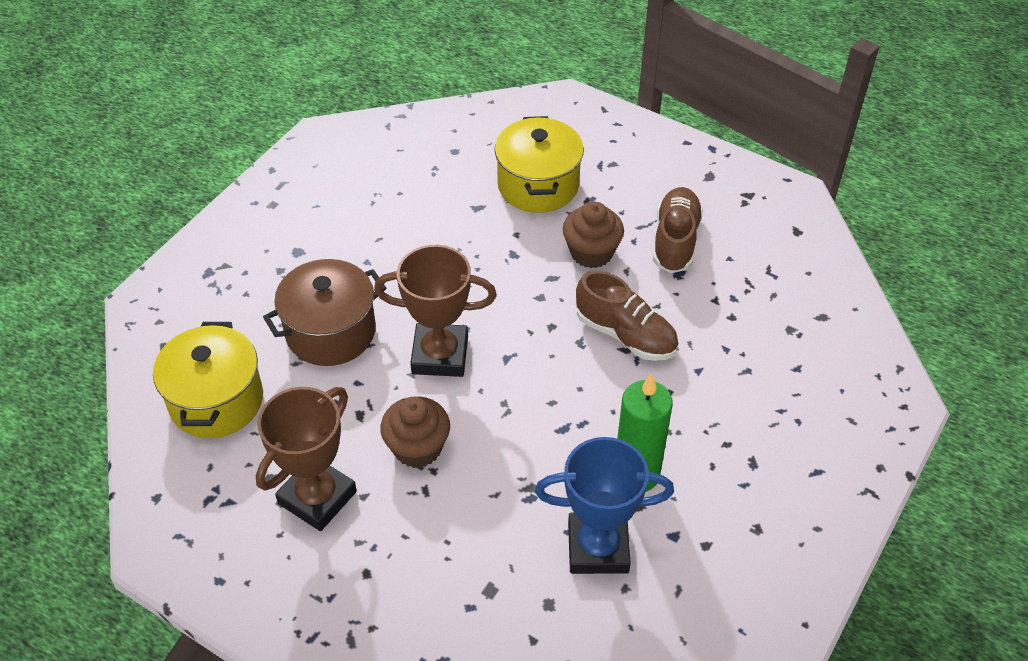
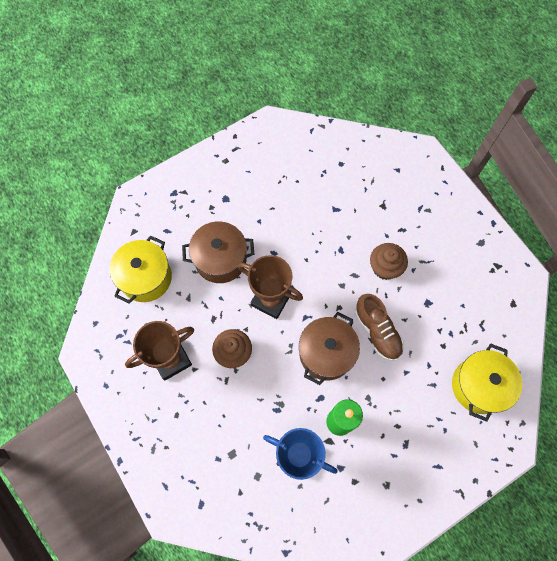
camera: 25 degrees right, 20 degrees up
yellow pot [494,116,584,213] -> yellow pot moved to [452,343,522,422]
brown shoe [653,187,703,273] -> none
none -> brown pot [299,312,360,385]

